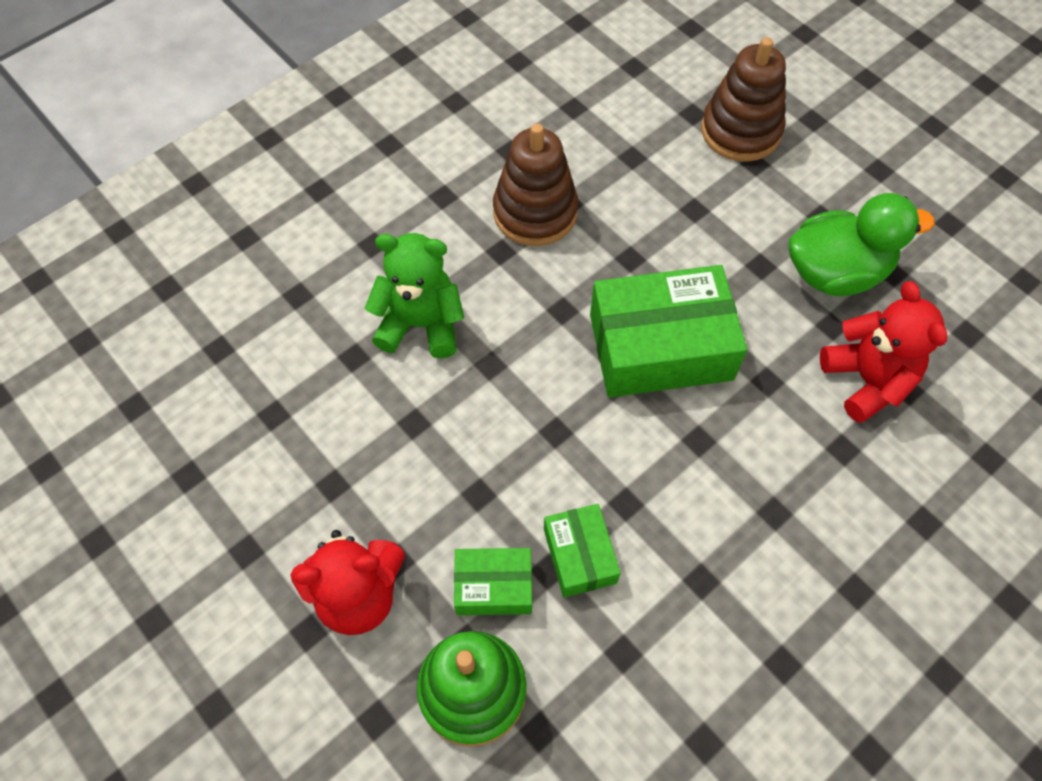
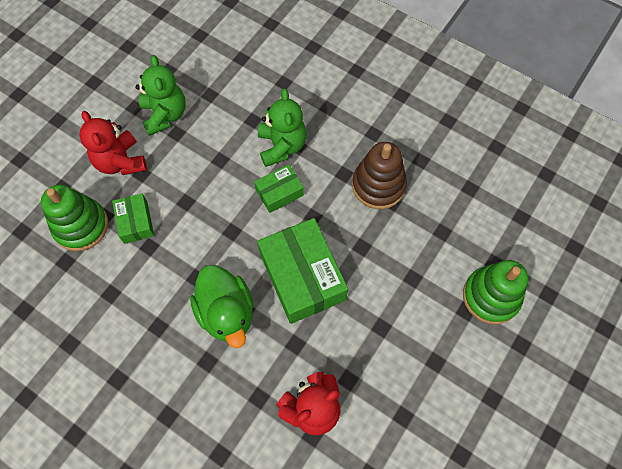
camera: 75 degrees right, 5 degrees up
green box [544,504,621,597] -> green box moved to [254,164,304,213]
brown stacking toy [701,37,786,162] -> green stacking toy [463,260,528,324]
green duck [789,193,935,296] -> green duck moved to [190,265,253,348]
none -> green teddy bear [135,55,186,136]

